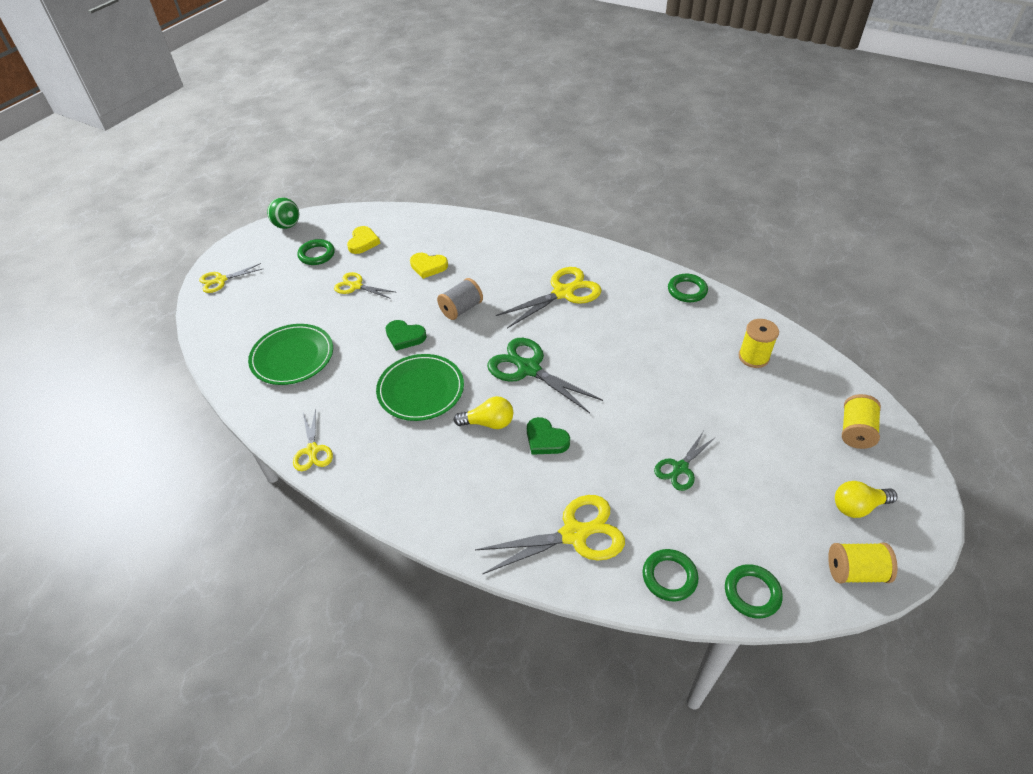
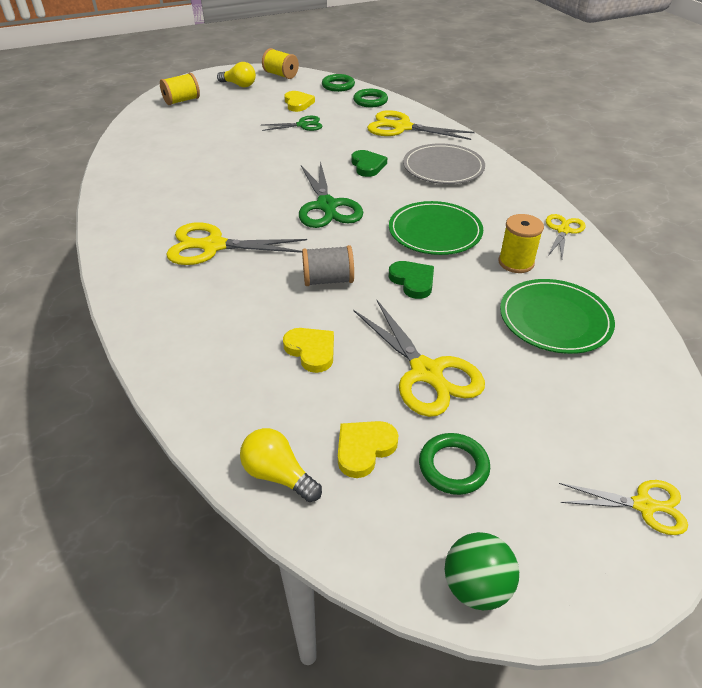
camera: 145 degrees left, 5 degrees down
yellow scissors [334,272,395,299] -> yellow scissors [353,299,485,417], size x1.71
yellow light bulb [454,396,513,429] -> yellow light bulb moved to [240,428,322,502]
green ring [668,274,708,302] -> none
yellow spool [739,319,779,368] -> yellow spool moved to [499,214,544,273]
none -> yellow heart [284,91,315,112]
none -> grey plate [403,143,485,184]

